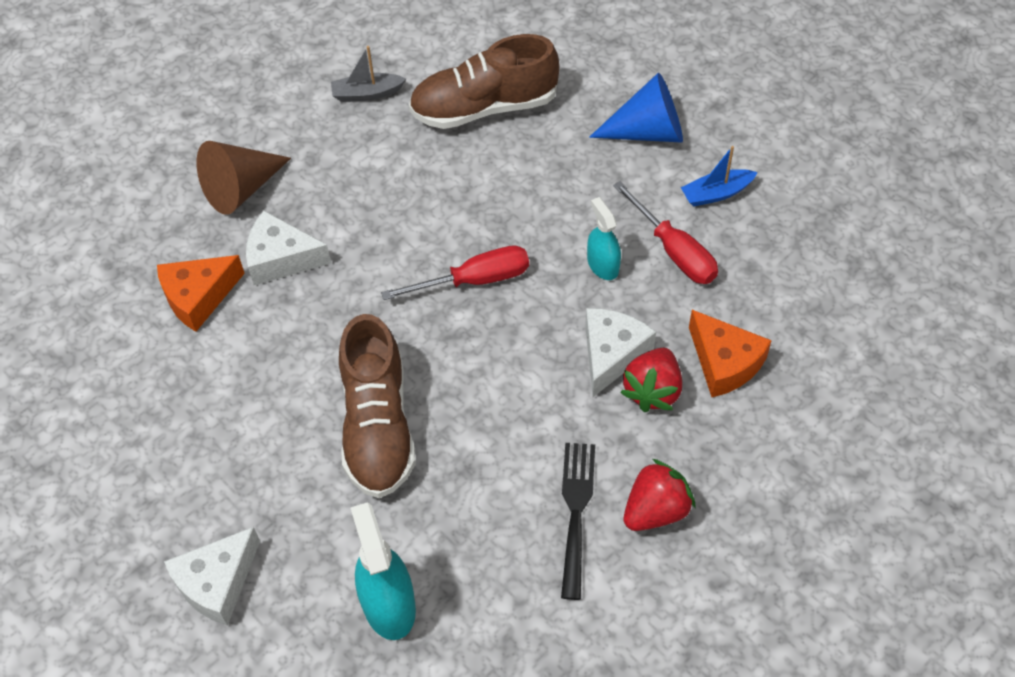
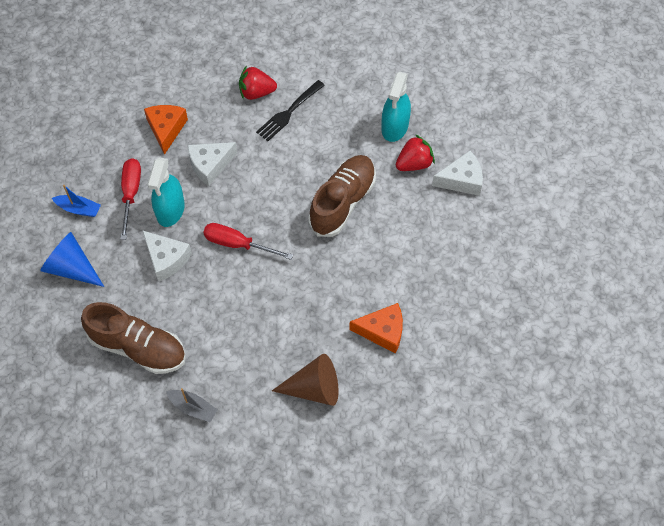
camera: 145 degrees left, 5 degrees up
white cheese [246,211,331,285] -> white cheese moved to [142,230,192,281]
turquoise spray bottle [587,197,621,280] -> turquoise spray bottle [147,157,185,227], size x1.59
red strawberry [620,348,682,412] -> red strawberry moved to [396,134,435,171]

